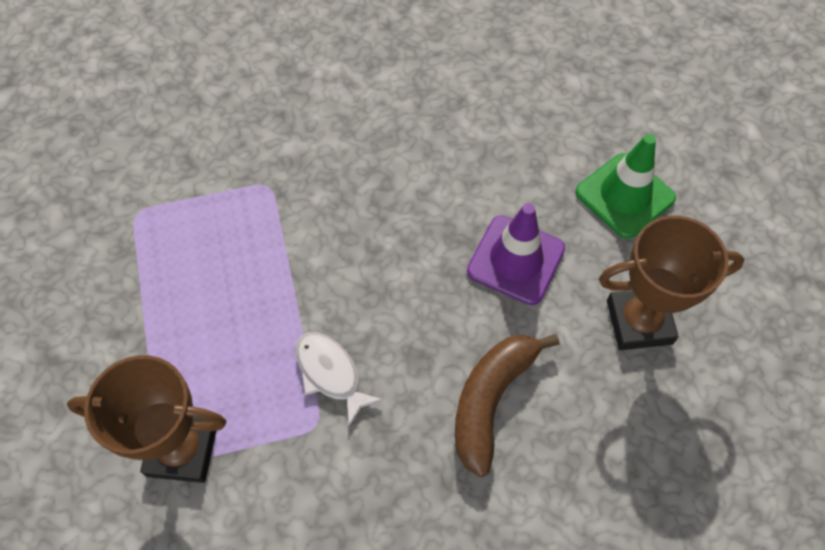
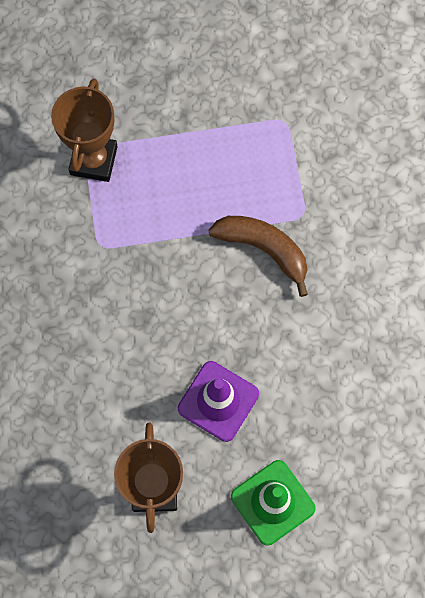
camera: 95 degrees right, 10 degrees up
white fish [295,332,383,426] -> none
brown banana [455,334,560,477] -> brown banana moved to [208,216,308,297]

